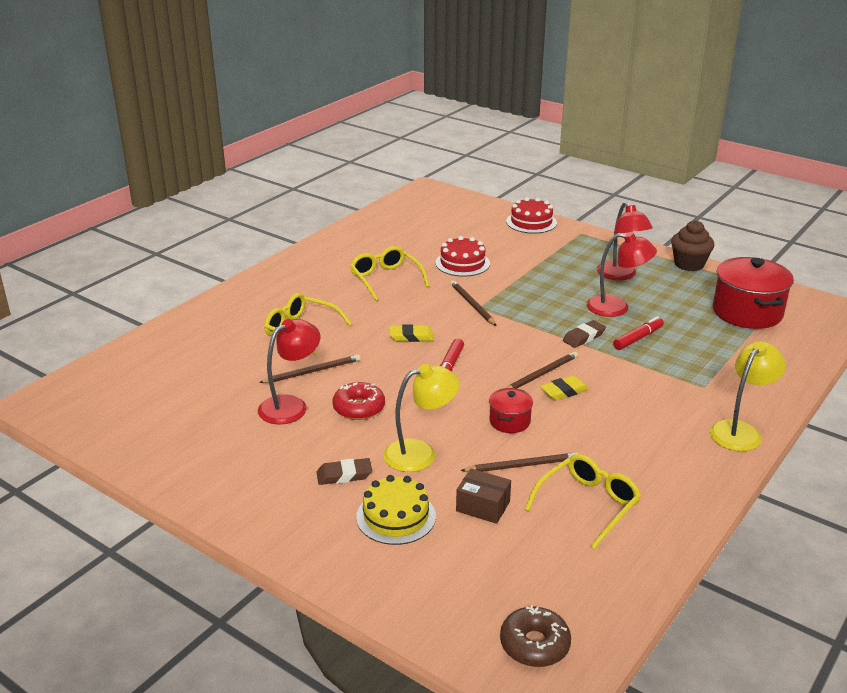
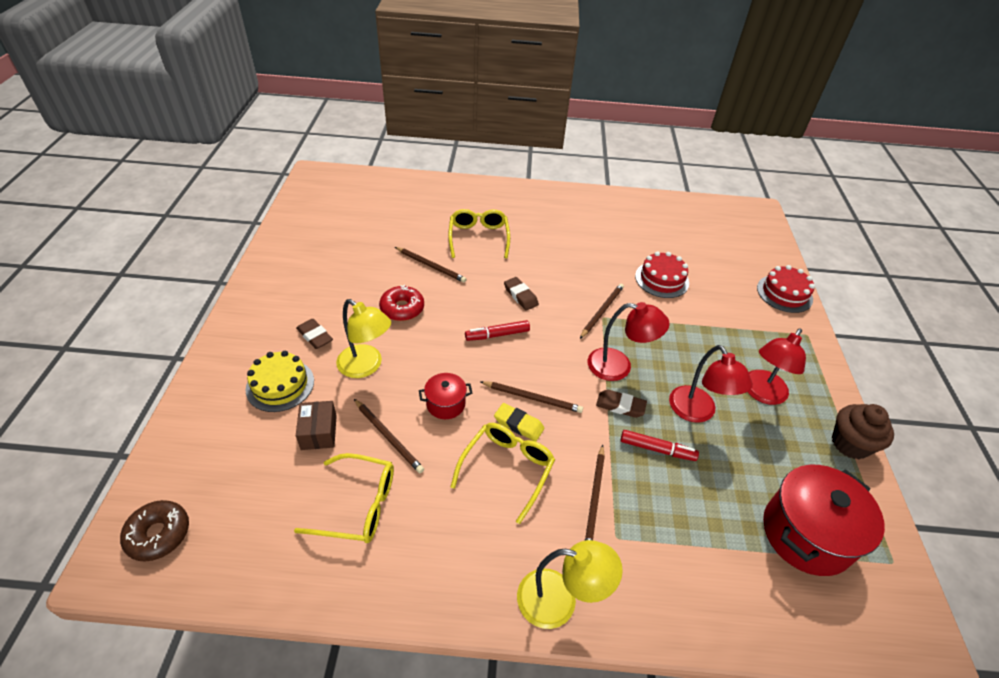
camera: 55 degrees right, 15 degrees up
red lamp [258,319,320,425] -> red lamp moved to [588,302,670,381]
yellow glasses [350,246,430,301] -> yellow glasses moved to [451,423,555,524]
yellow eraser [389,324,434,342] -> brown eraser [504,277,539,311]
none -> brown pencil [585,445,605,541]

